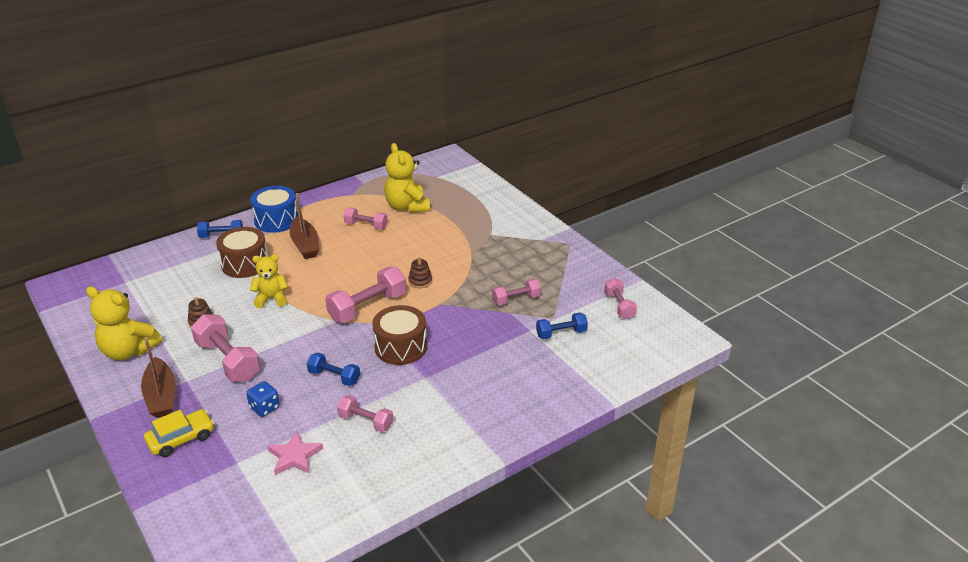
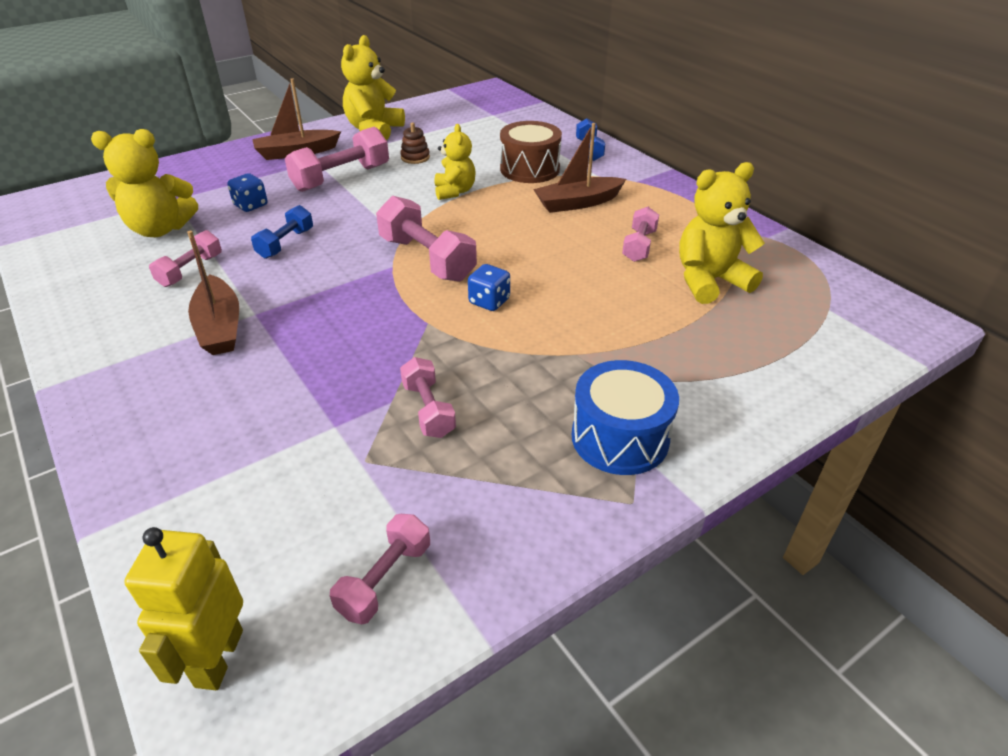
camera: 90 degrees right, 5 degrees up
yellow car [144,409,214,457] -> none
blue drum [250,186,299,233] -> blue drum moved to [572,360,679,475]
pink star [267,431,323,475] -> yellow teddy bear [91,129,198,237]
brown drum [372,305,427,365] -> none
brown stacking toy [408,257,432,288] -> blue dice [468,264,510,311]
blue dumbbell [536,312,588,340] -> none
pink dumbbell [604,278,637,319] -> pink dumbbell turned 45 degrees counterclockwise [330,514,430,625]
none -> yellow robot [124,527,243,690]
none -> brown boat [187,231,239,355]

